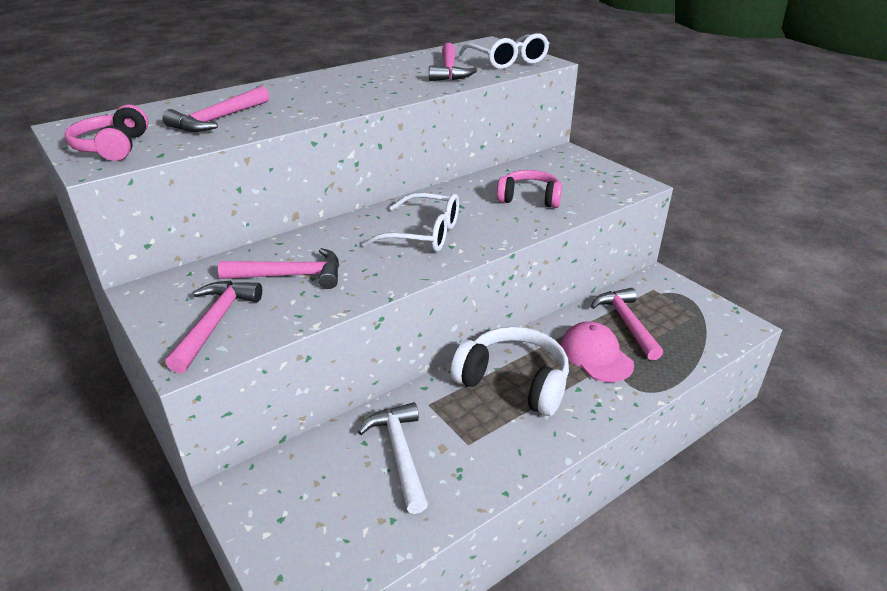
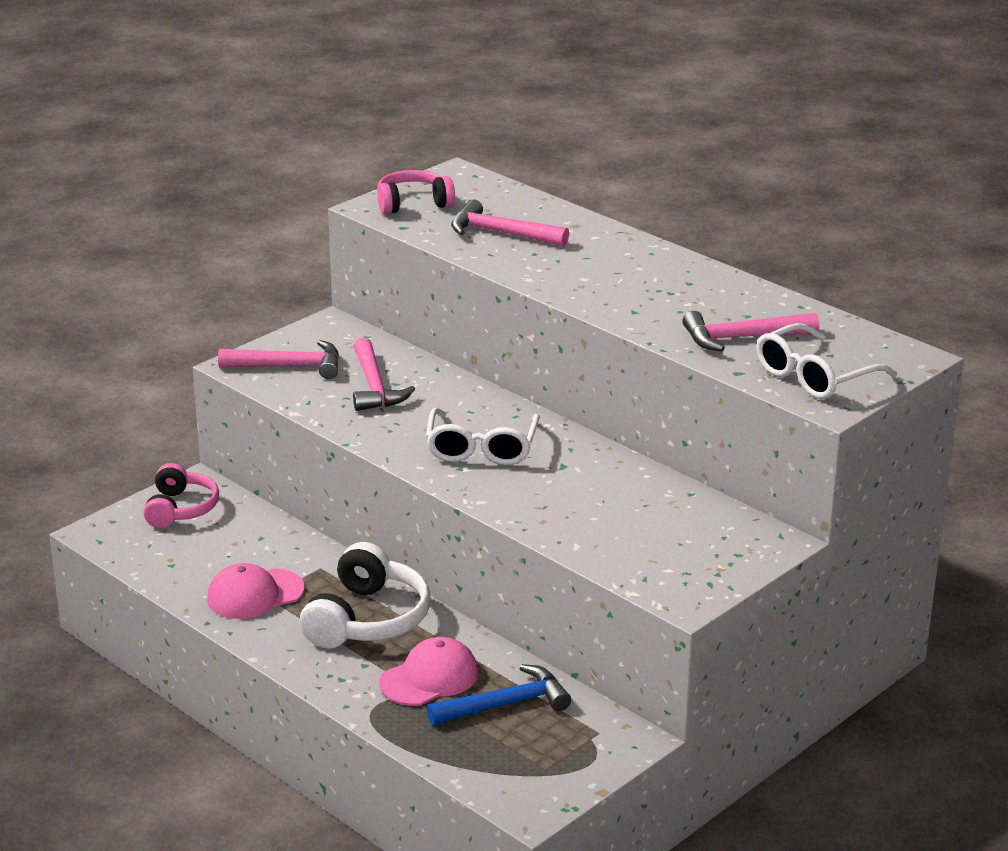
camera: 80 degrees right, 5 degrees down
white hammer [358,402,428,514] -> none
pink headphones [497,170,562,208] -> pink headphones moved to [143,463,219,528]
pink hammer [591,288,663,360] -> blue hammer [427,664,571,725]
none -> pink cap [207,563,305,619]

